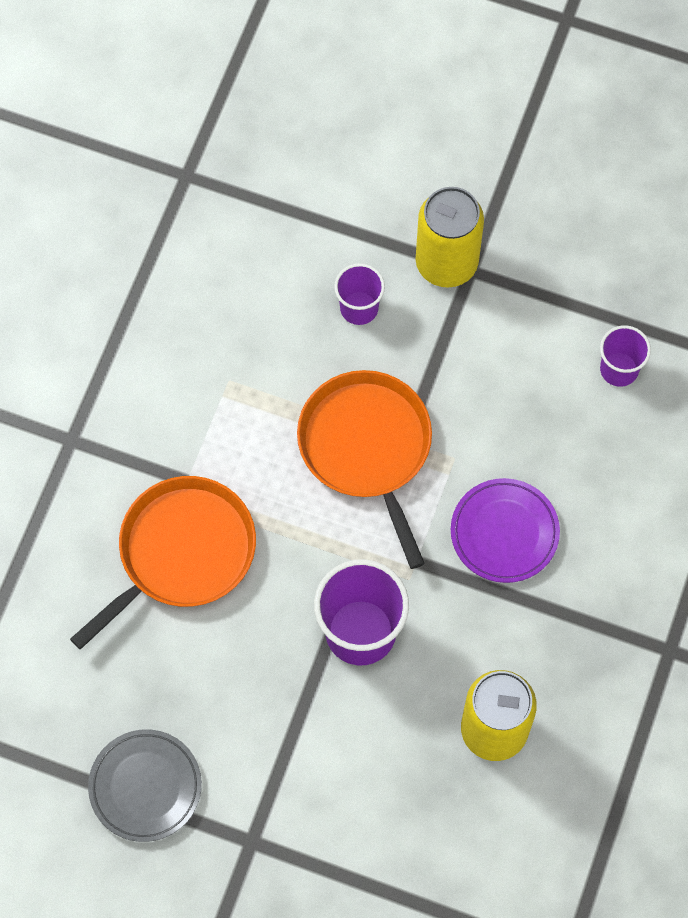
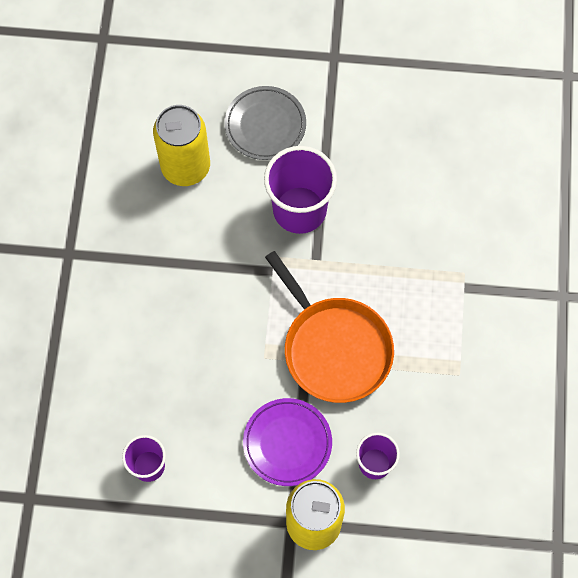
camera: 165 degrees right, 0 degrees up
orange pan [70,476,256,650] -> none
grey plate [88,729,202,842] -> grey plate moved to [224,86,306,160]
purple plate [451,478,560,583] -> purple plate moved to [243,398,332,486]

